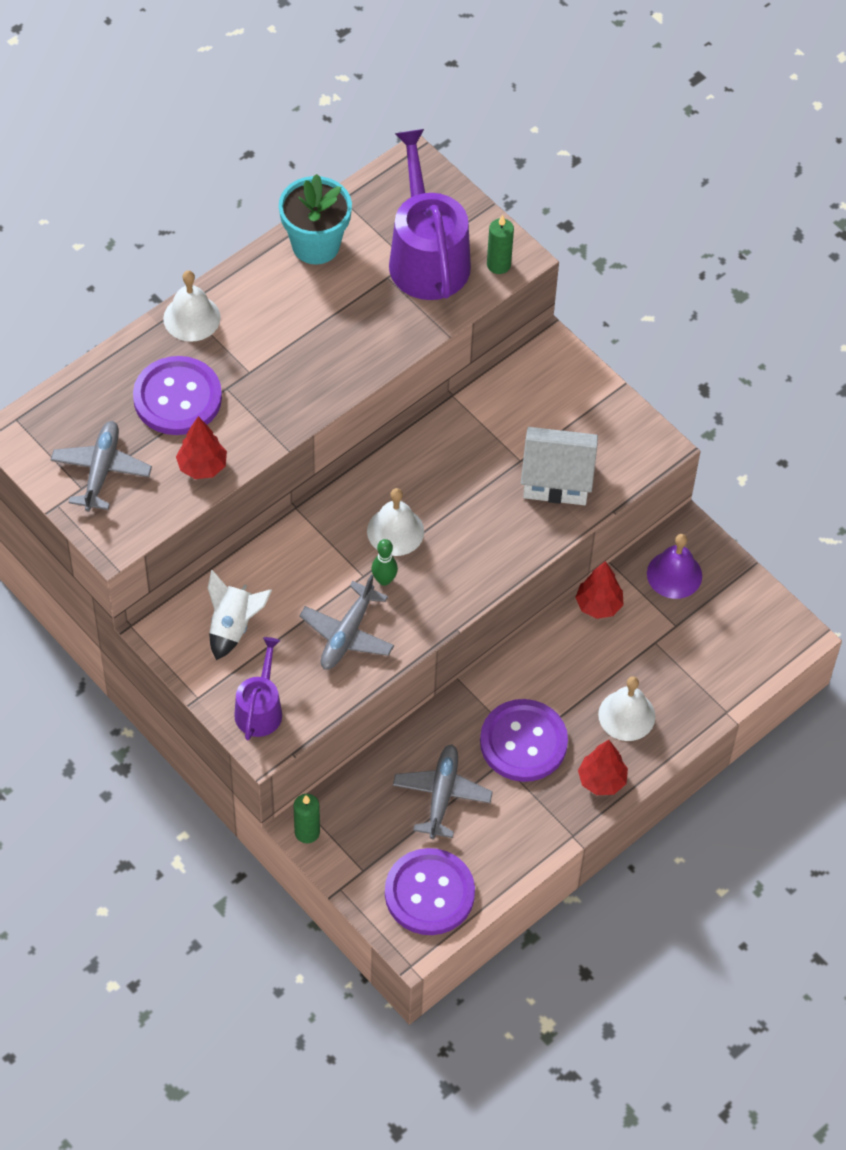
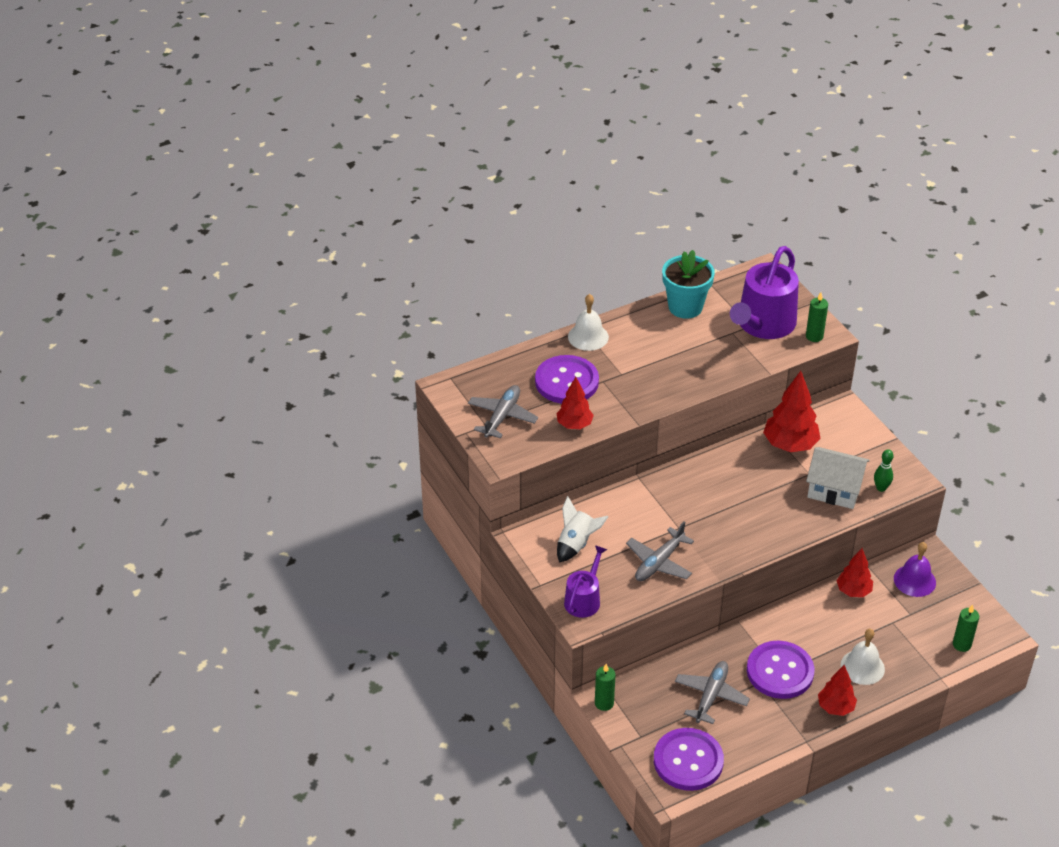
camera: 15 degrees right, 15 degrees down
white bell [367,488,424,556] -> none
green bowling pin [371,539,398,586] -> green bowling pin moved to [874,449,893,492]
purple watering can [389,129,471,300] -> purple watering can turned 150 degrees counterclockwise [730,246,799,339]
none -> red tree [763,371,821,452]
none -> green candle [953,604,979,652]

